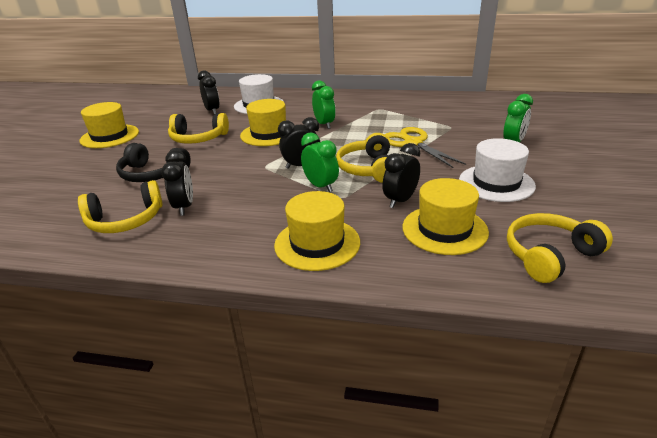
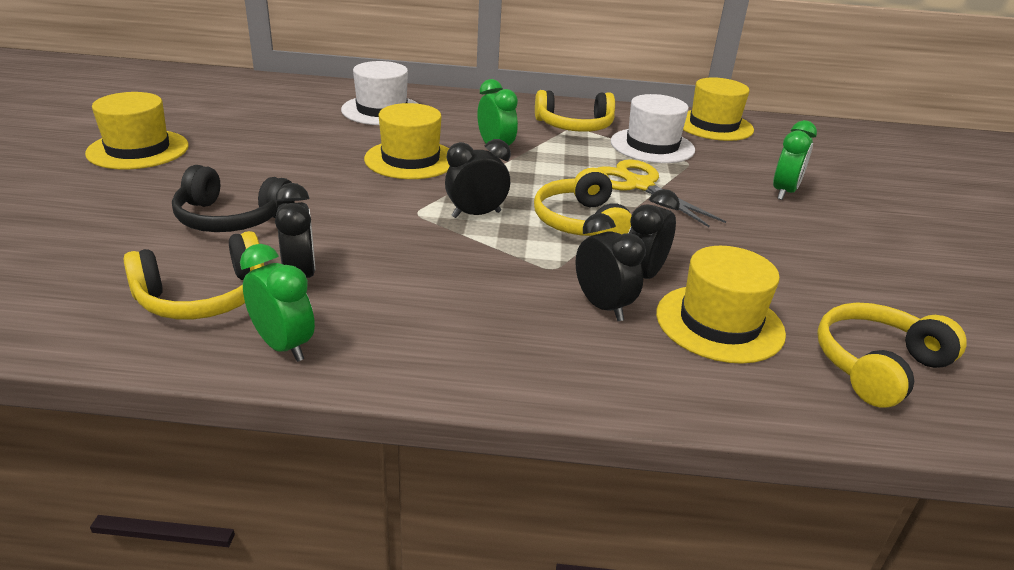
camera: 10 degrees left, 0 degrees up
yellow headphones [168,113,229,144] -> yellow headphones moved to [535,90,615,132]
black clock [198,71,220,114] -> black clock moved to [576,213,646,321]
yellow hat [274,191,360,271] -> yellow hat moved to [683,77,754,141]
green clock [301,133,339,193] -> green clock moved to [240,244,315,362]
white hat [459,138,536,202] -> white hat moved to [611,94,695,163]

